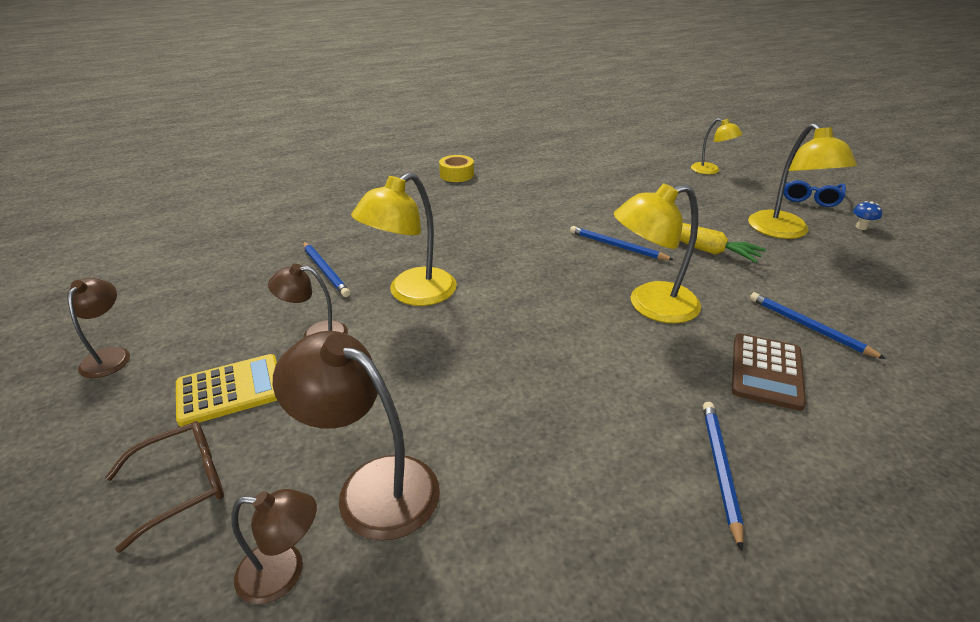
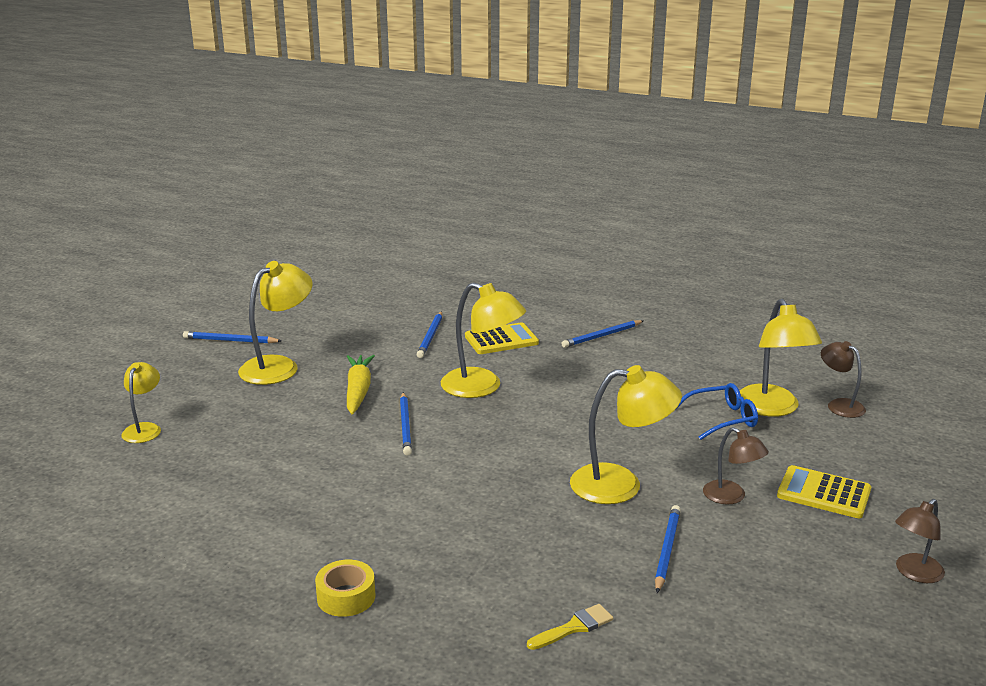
camera: 130 degrees left, 10 degrees down
brown glasses [105,421,224,553] -> none
brown lamp [273,331,440,541] -> yellow lamp [739,299,822,417]
brown calculator [732,334,806,411] -> yellow calculator [465,322,539,354]
blue glasses [783,180,846,207] -> blue glasses moved to [675,383,758,440]
blue mushroom [853,201,882,230] -> blue pencil [183,331,282,344]
none -> yellow brush [527,604,613,650]

